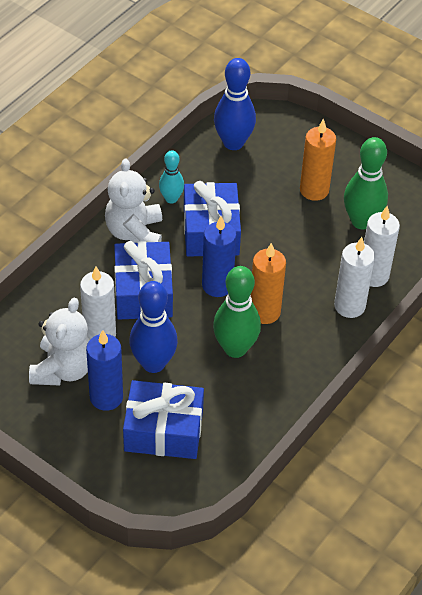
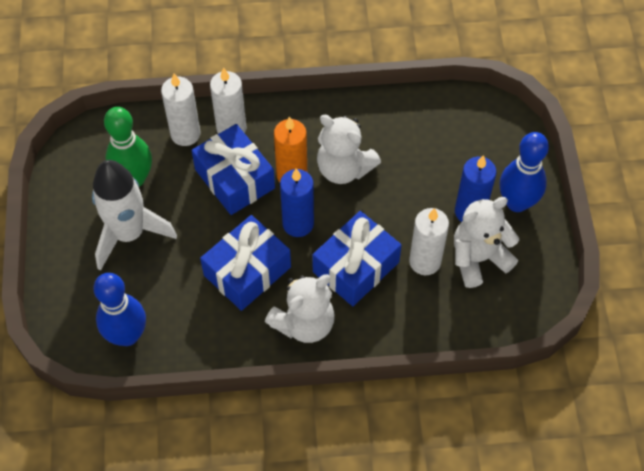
camera: 130 degrees left, 10 degrees up
blue gift [123,380,204,459] -> blue gift moved to [191,124,275,215]
blue bowling pin [129,281,178,373] -> blue bowling pin moved to [500,132,549,212]
turquoise bowling pin [159,150,184,203] -> none
green bowling pin [213,266,261,358] -> white teddy bear [317,115,381,184]
orange candle [300,118,336,201] -> white rocket [92,160,177,271]

